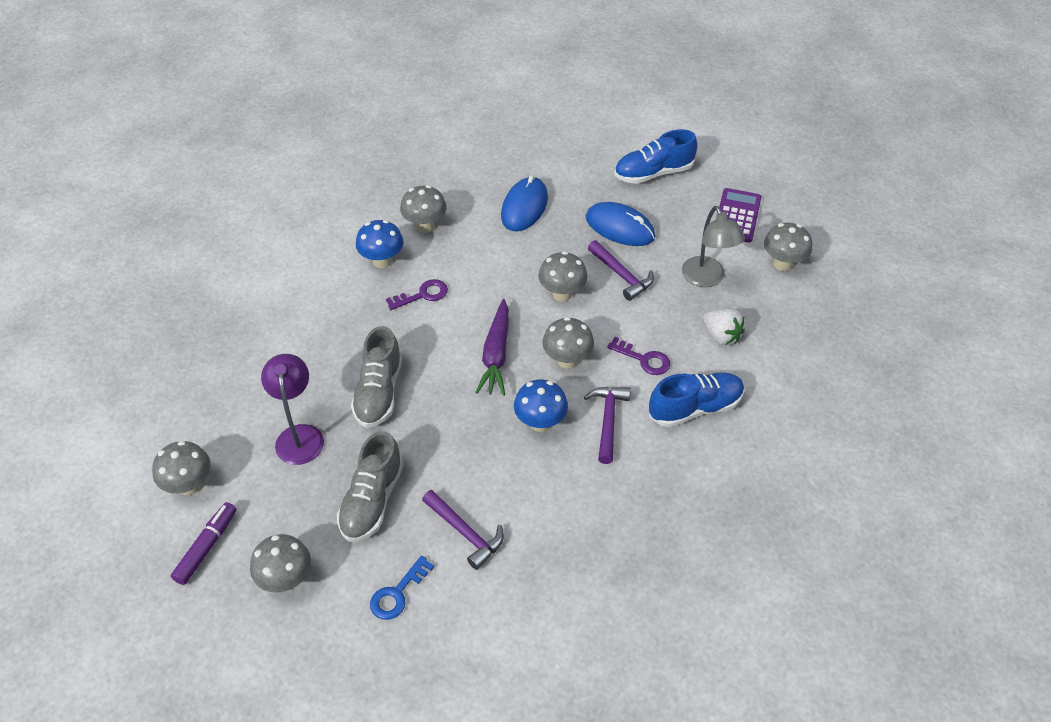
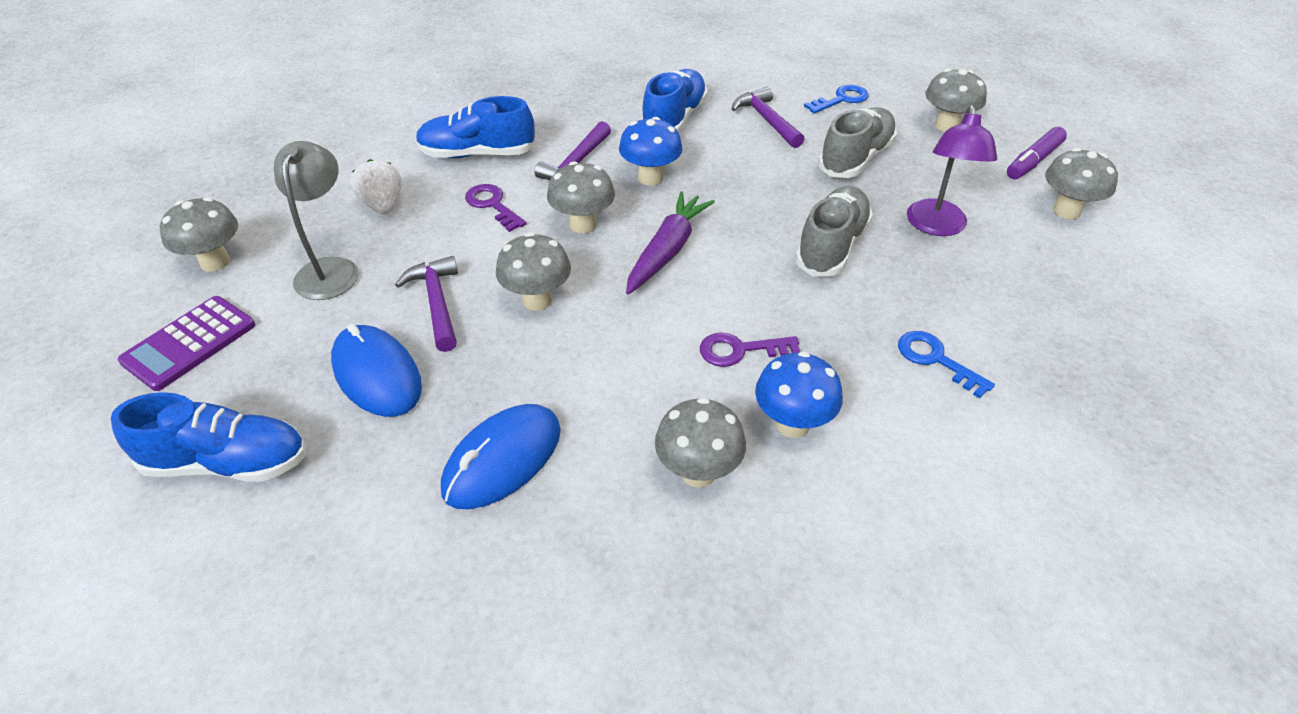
camera: 160 degrees left, 5 degrees down
none -> blue shoe [641,69,708,133]
none -> blue key [898,331,995,398]

